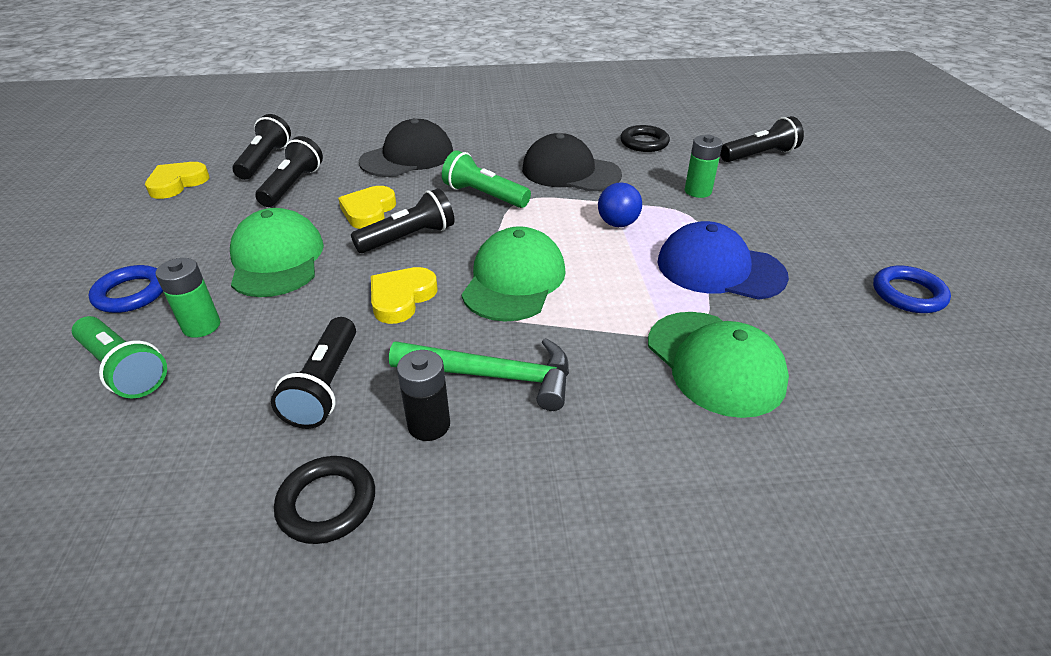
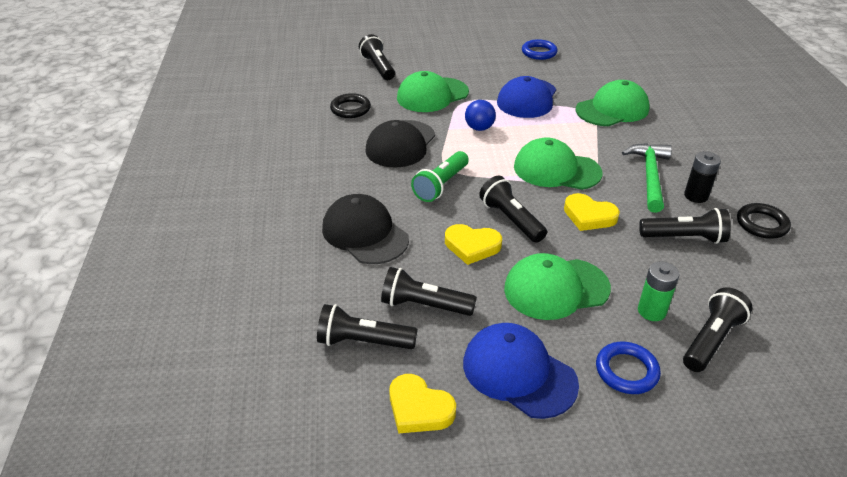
camera: 90 degrees left, 0 degrees up
green flashlight [72,316,167,399] -> black flashlight [683,287,752,372]
green battery [684,135,723,198] -> green cap [397,71,469,112]
none -> blue cap [463,323,579,419]

